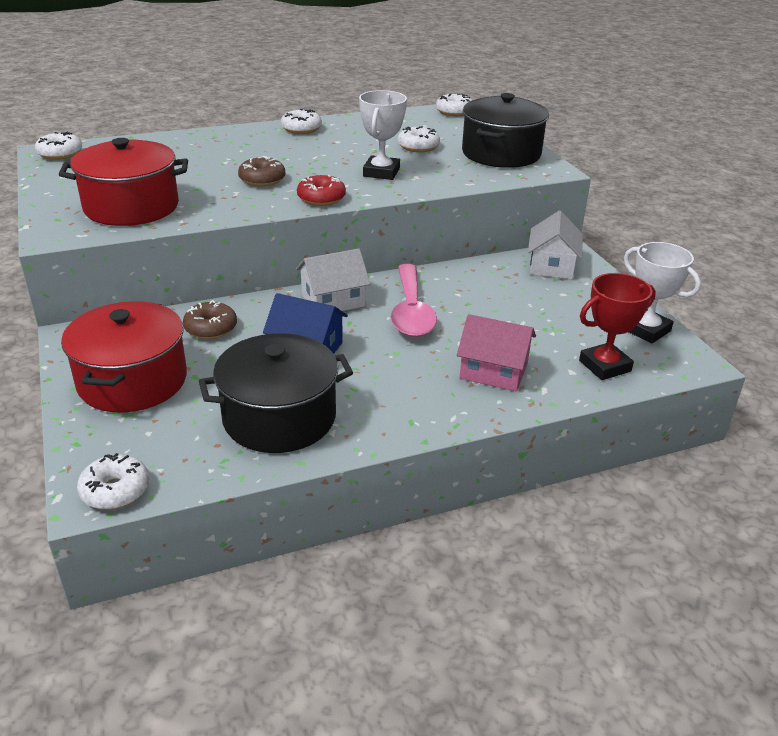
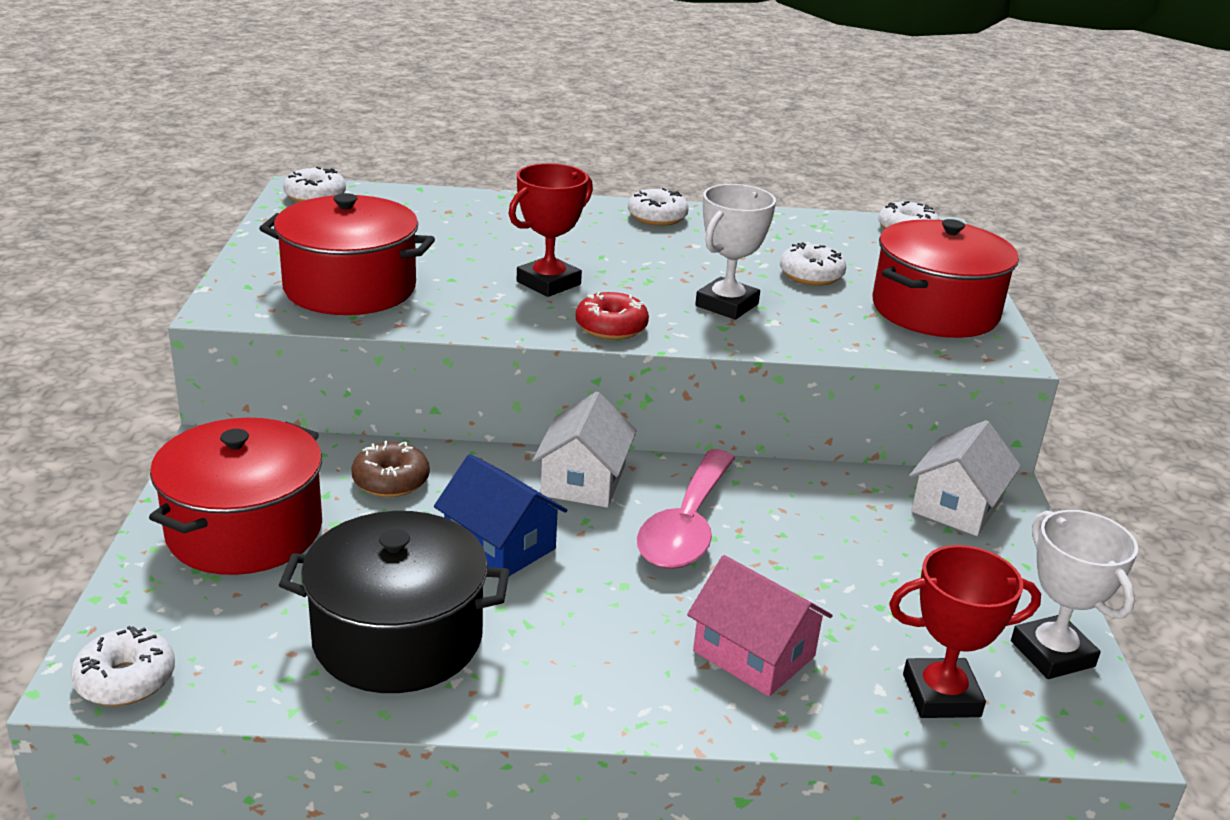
camera: 20 degrees right, 5 degrees down
brown donut [238,156,285,187] -> red trophy [508,163,593,297]
white house [296,249,370,311] -> white house turned 75 degrees counterclockwise [532,391,637,508]
black pot [462,93,549,168] -> red pot [872,219,1019,338]

